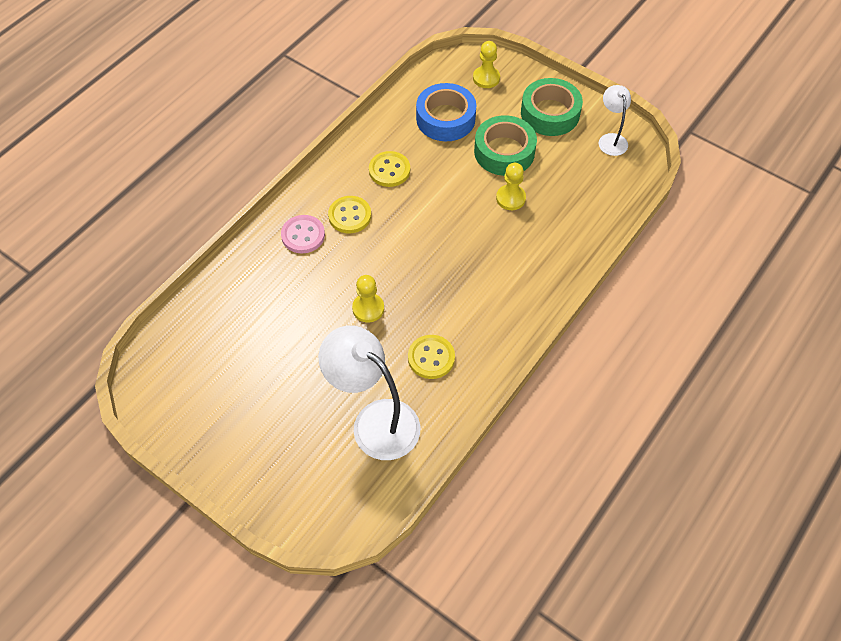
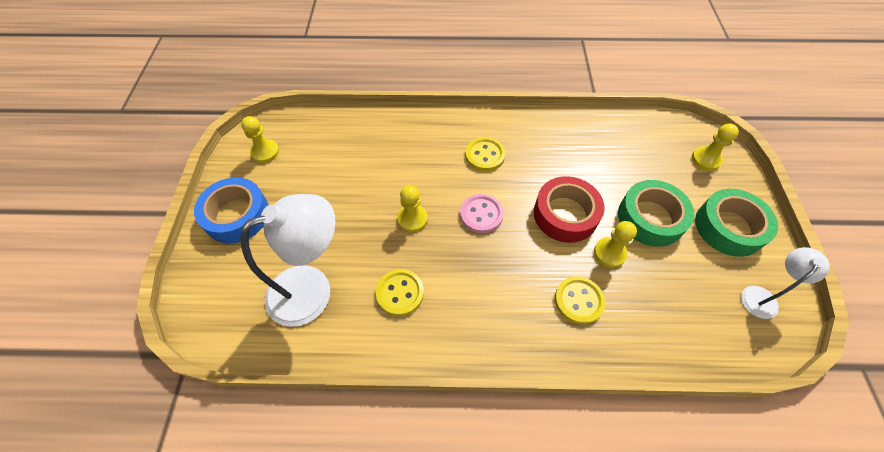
camera: 55 degrees right, 0 degrees up
pink button [281,215,325,254] -> pink button moved to [460,194,504,233]
white lamp [319,326,420,460] -> white lamp turned 60 degrees clockwise [240,194,335,327]
yellow button [369,151,410,187] -> yellow button moved to [555,276,605,324]
blue tape [416,83,476,141] -> blue tape moved to [194,177,269,243]
none -> yellow pawn [241,116,279,163]
none -> red tape [534,176,604,243]

